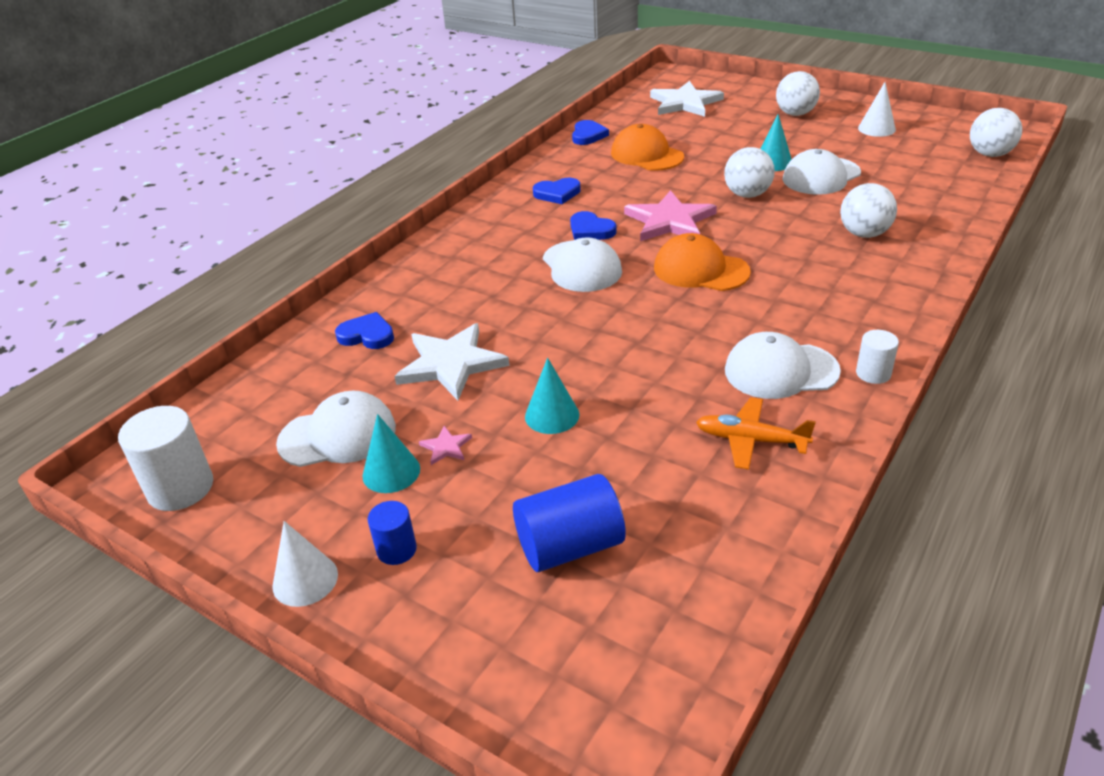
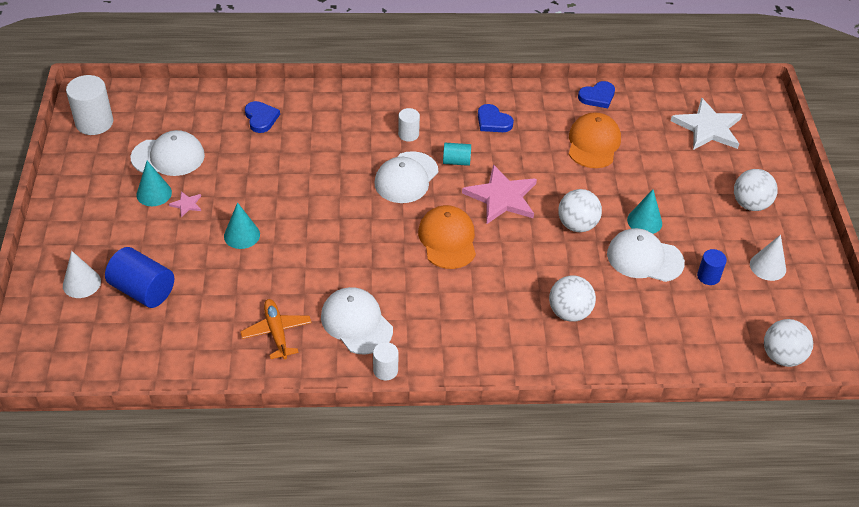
camera: 50 degrees right, 10 degrees up
white cone [272,521,338,607] -> white cone moved to [63,251,101,298]
white cap [276,391,396,467] -> white cap turned 45 degrees counterclockwise [131,130,205,176]
blue cylinder [368,501,417,565] -> blue cylinder moved to [697,249,727,285]
white star [394,323,509,401] -> none
blue heart [570,211,617,240] -> turquoise cylinder [443,143,471,166]
none -> white cylinder [398,108,420,142]

